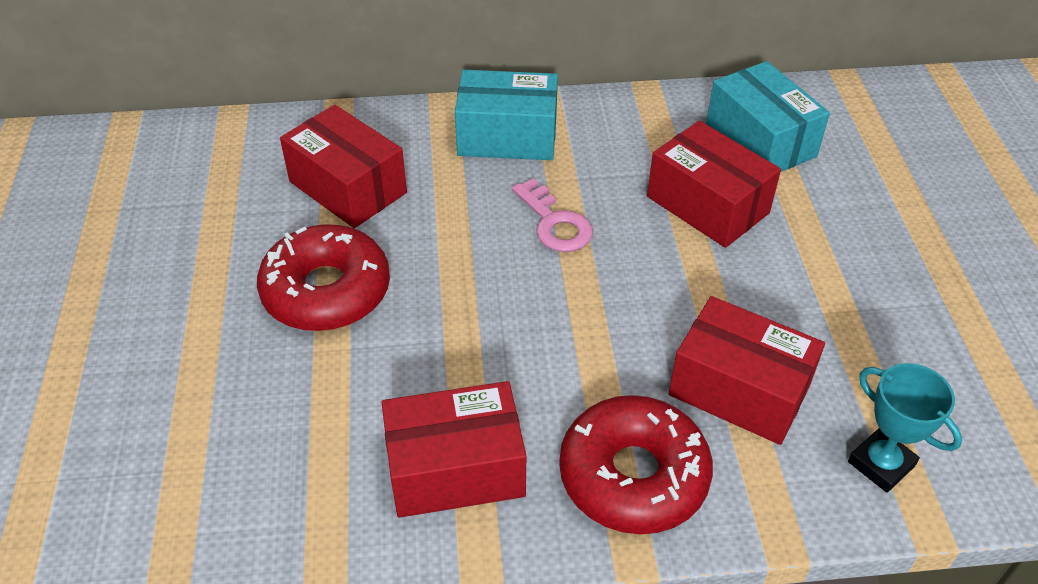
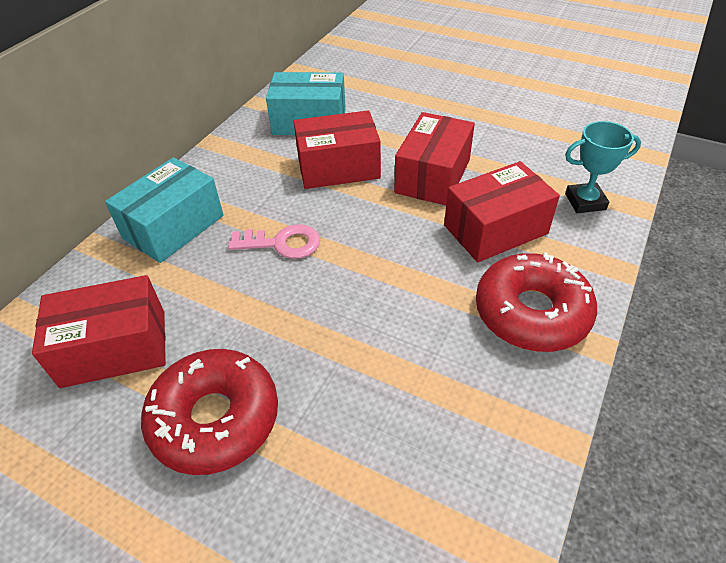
camera: 55 degrees left, 0 degrees up
red box [381,381,526,518] -> red box moved to [394,112,475,205]

